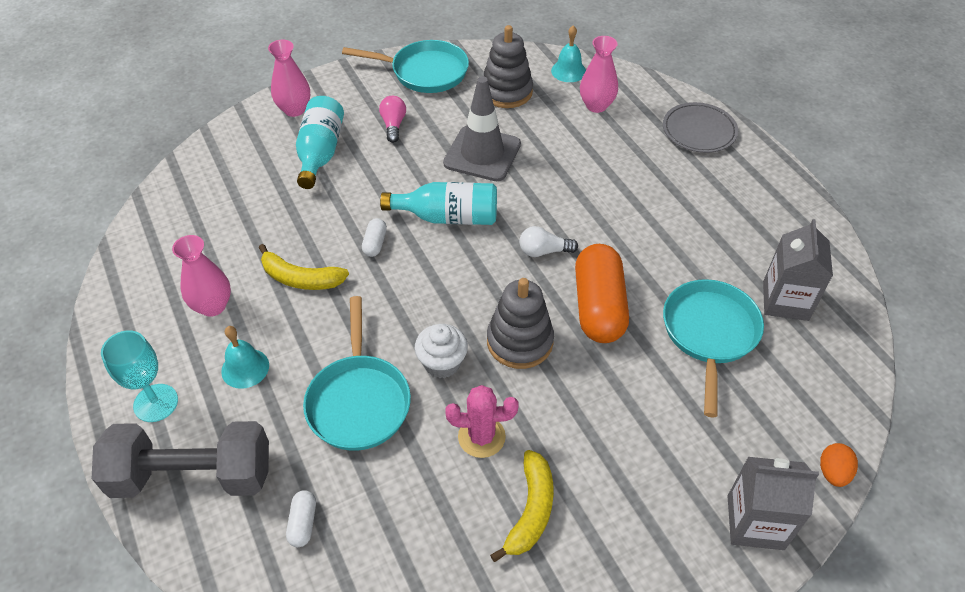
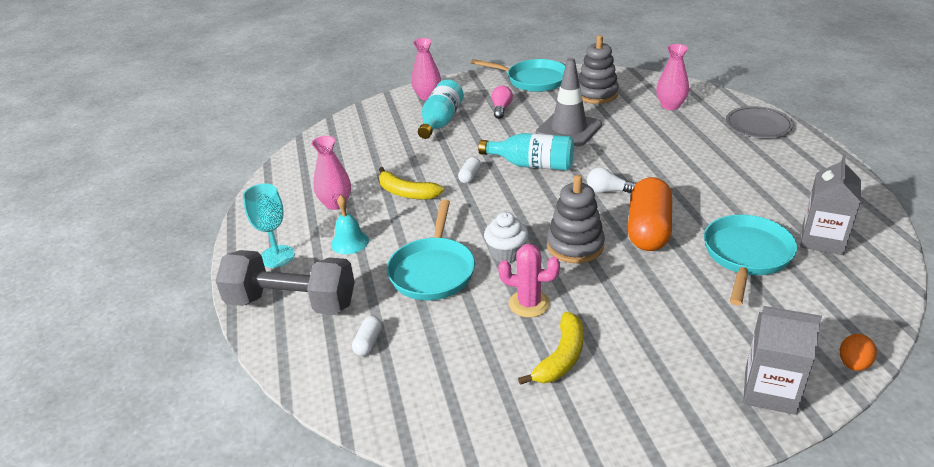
camera: 15 degrees right, 15 degrees down
turquoise bell [551,25,586,82] -> none

